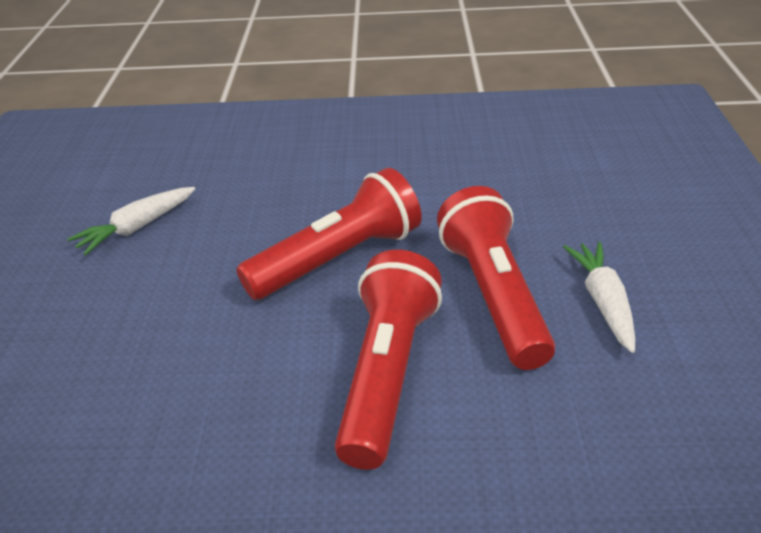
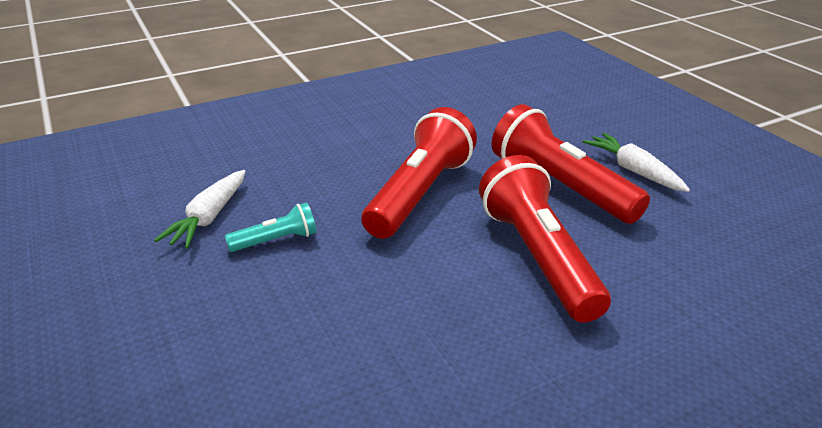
camera: 30 degrees left, 5 degrees down
none -> turquoise flashlight [225,202,317,252]

